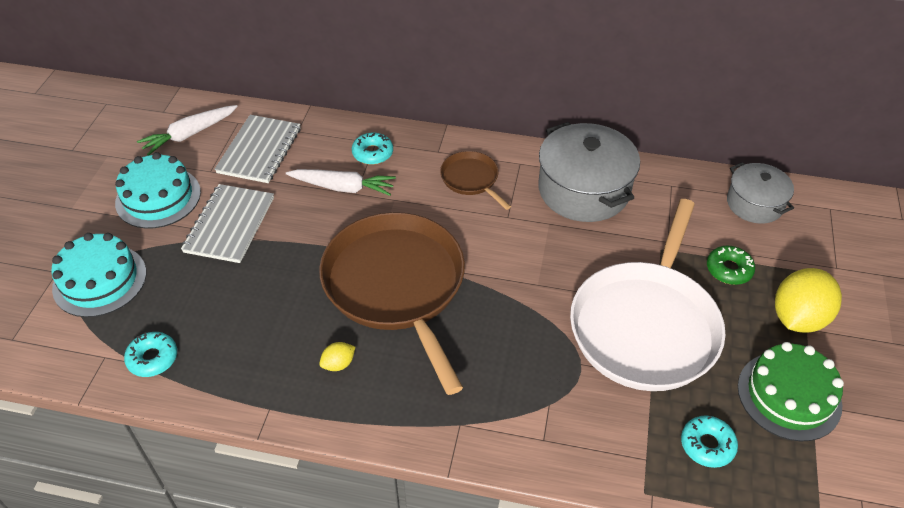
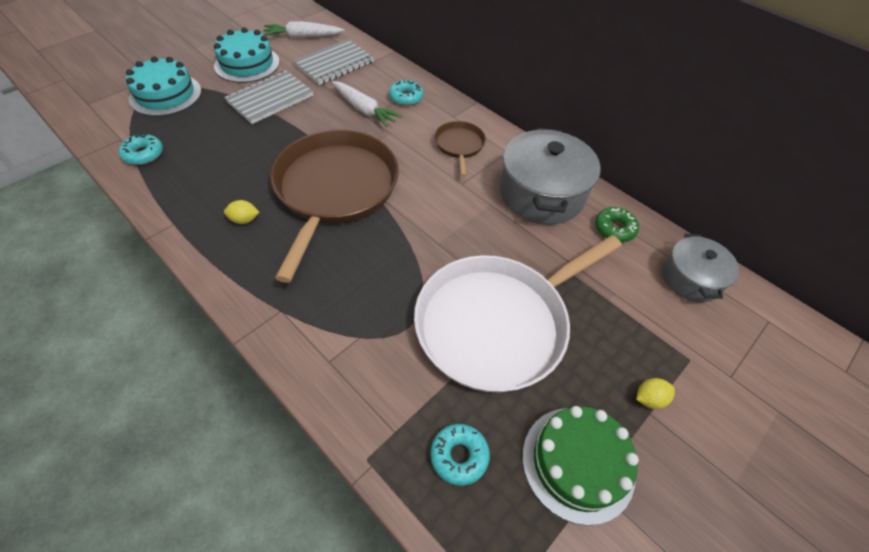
camera: 30 degrees right, 5 degrees up
green donut [707,246,755,285] -> green donut moved to [595,207,639,242]
yellow lemon [775,268,842,333] -> yellow lemon [636,378,675,409], size x0.45

